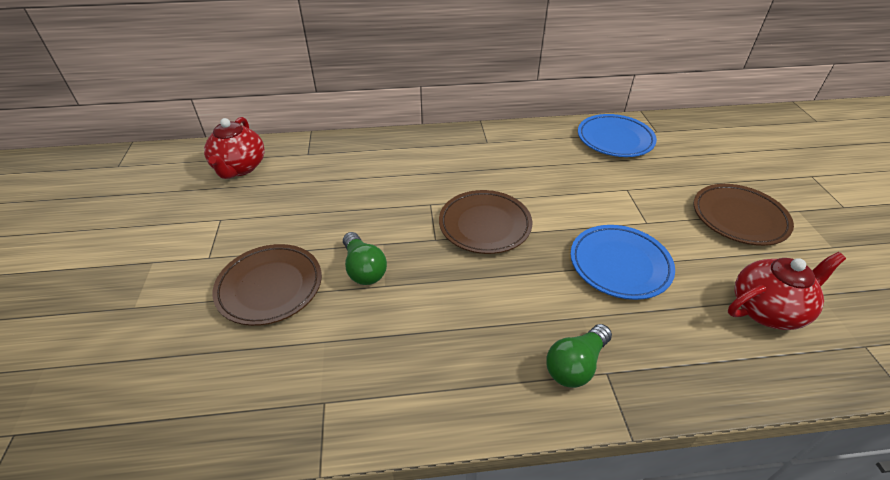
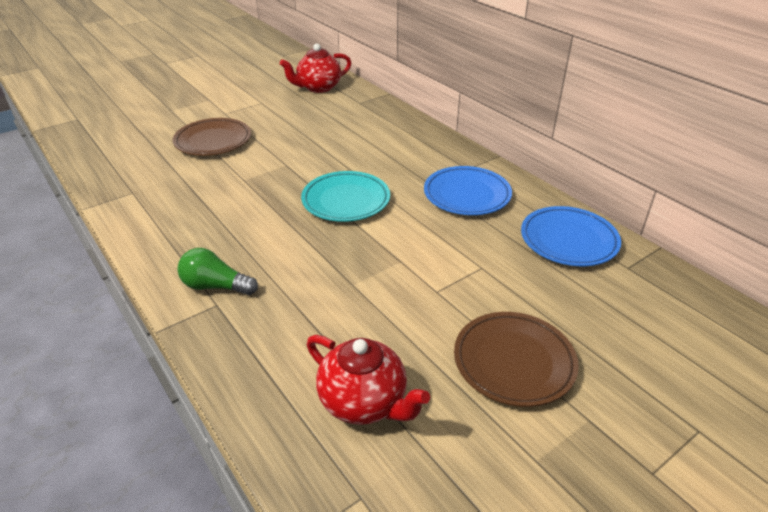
camera: 60 degrees right, 5 degrees down
green light bulb [343,232,387,285] -> none
brown plate [439,190,532,254] -> turquoise plate [301,171,390,222]
blue plate [571,225,675,300] -> blue plate moved to [424,166,512,215]

